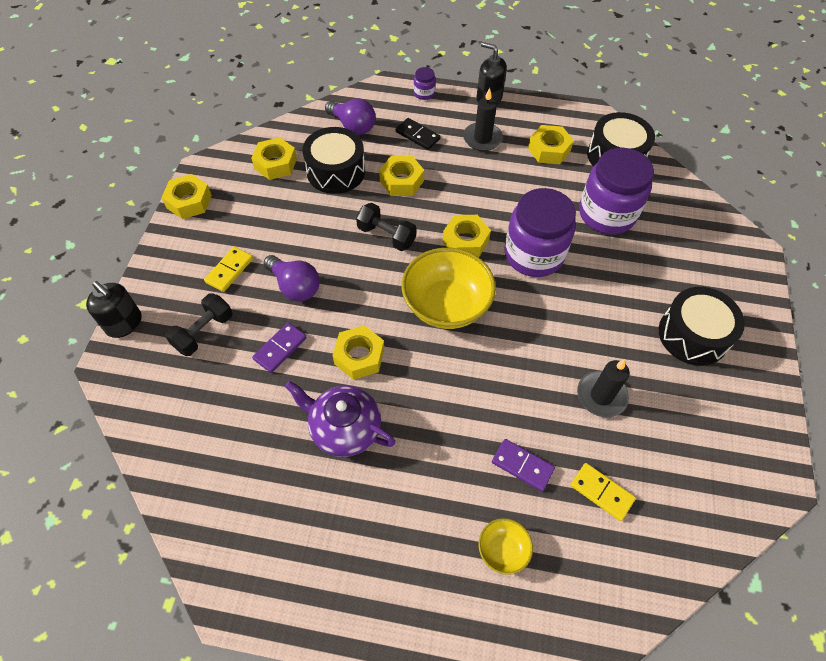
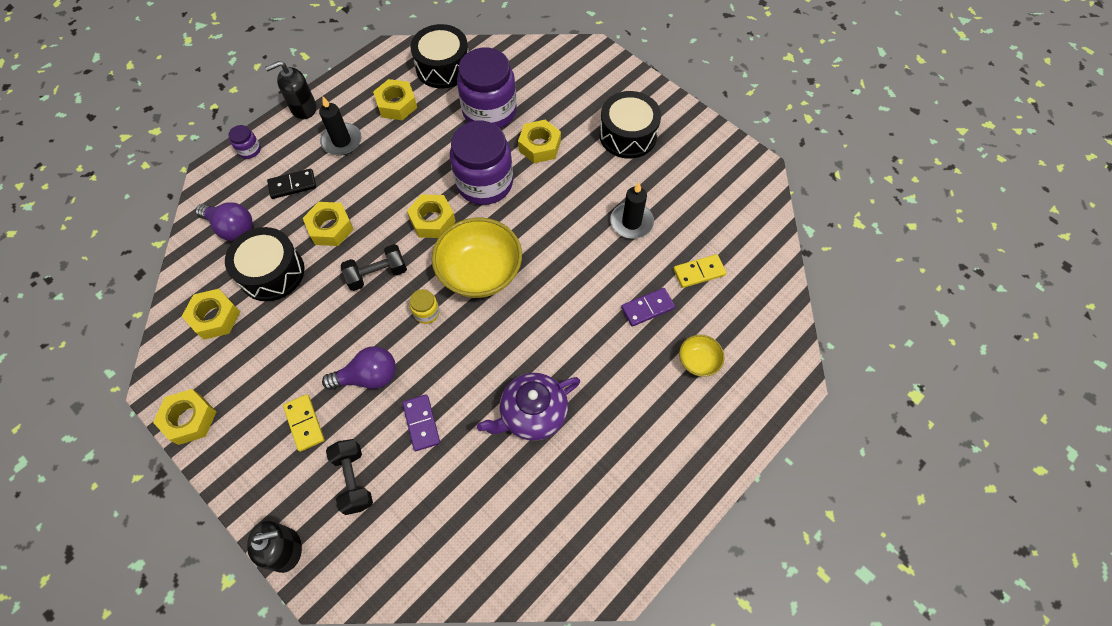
camera: 55 degrees left, 5 degrees up
purple light bulb [325,99,376,135] -> purple light bulb turned 45 degrees clockwise [195,202,253,241]
yellow nut [332,325,384,380] -> yellow nut moved to [518,120,561,163]
none -> yellow jar [410,289,440,324]

